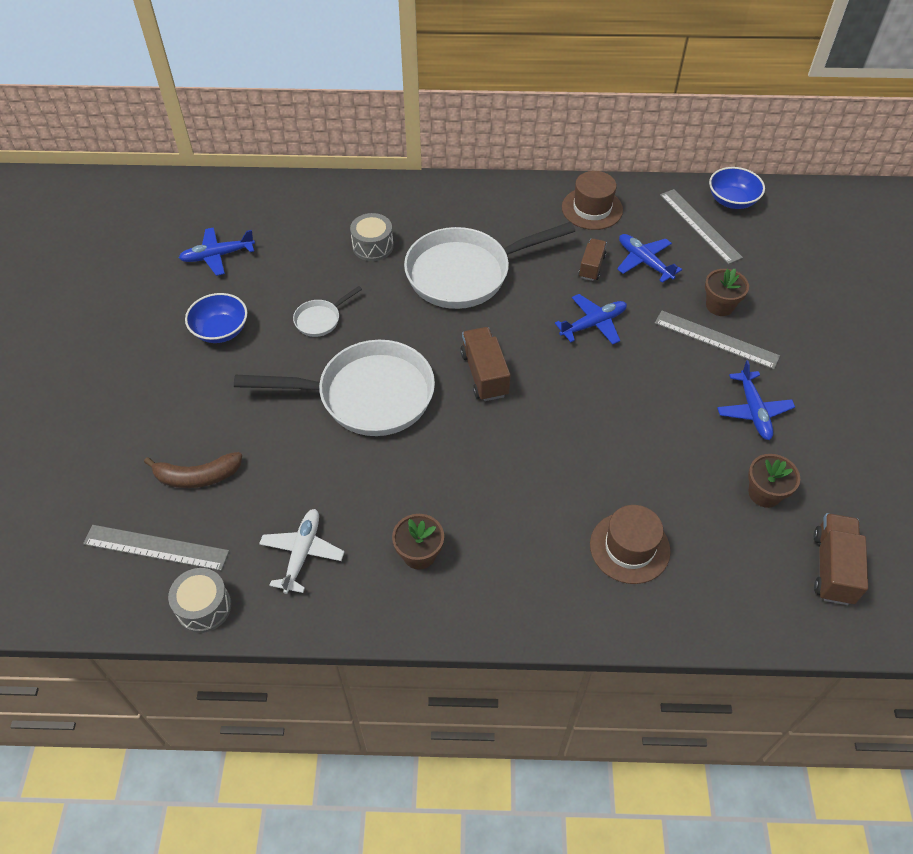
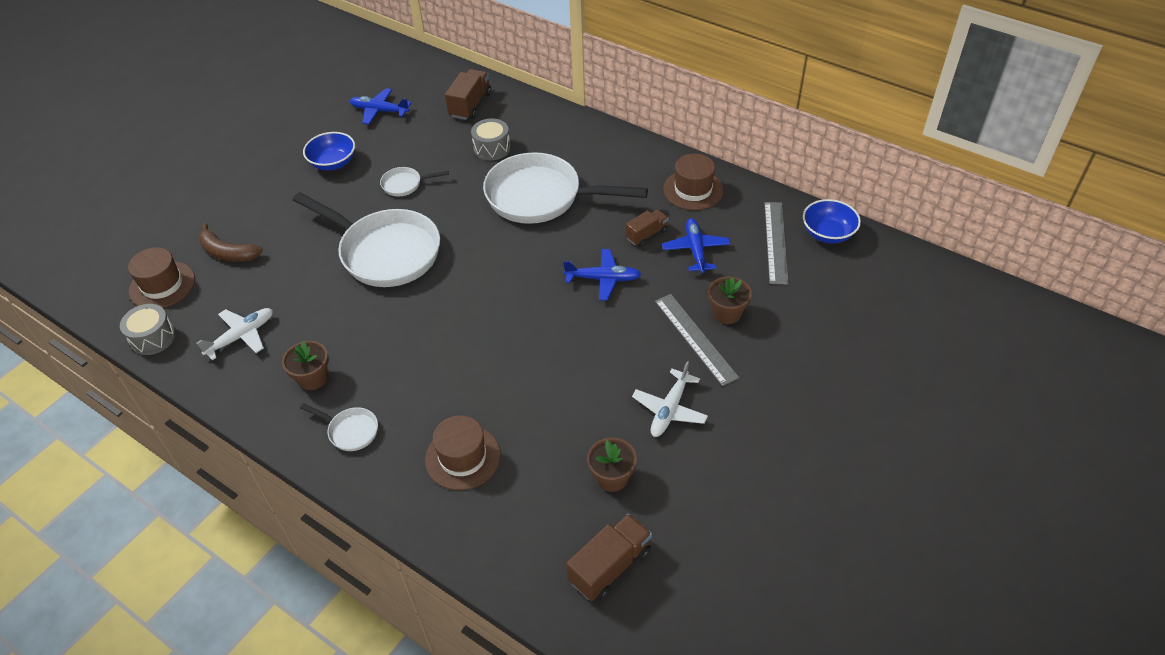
camera: 35 degrees right, 5 degrees down
grey ruler [83,525,229,571] -> brown hat [128,247,195,308]
brown truck [460,327,510,401] -> brown truck moved to [445,69,491,120]
blue plane [717,360,795,440] -> white plane [632,361,708,437]
none -> white pan [300,403,378,451]

